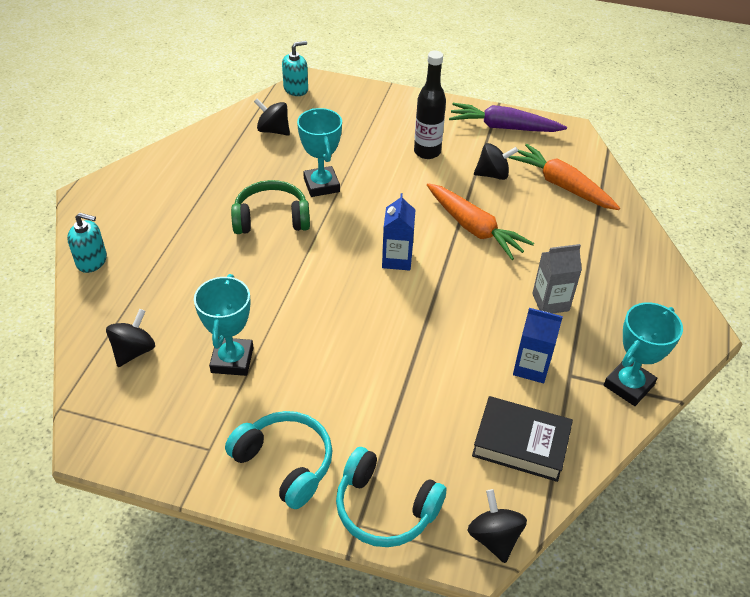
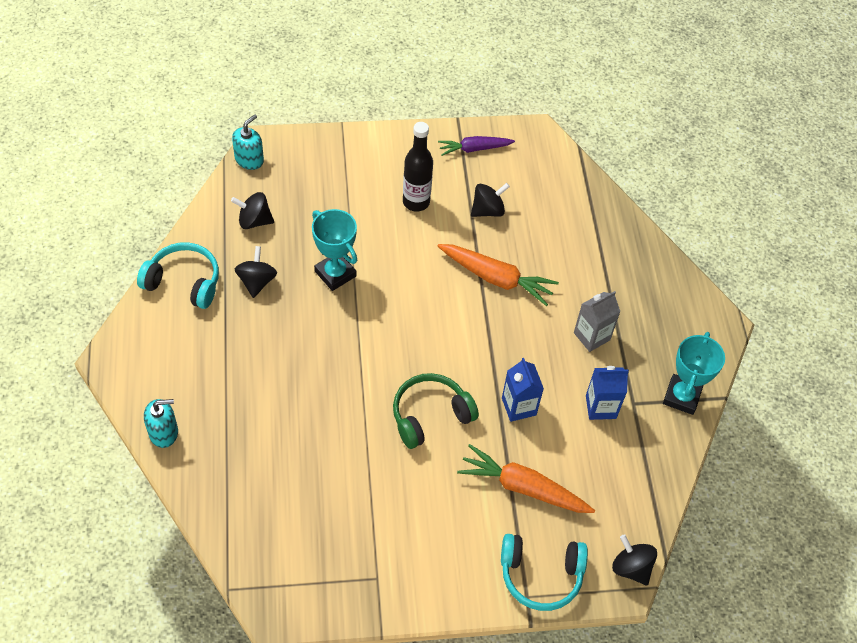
camera: 25 degrees left, 10 degrees up
black spinning top [106,309,155,367] -> black spinning top moved to [235,246,277,298]
turquoise trophy [194,274,254,376] -> none
turquoise headphones [225,411,333,509] -> turquoise headphones moved to [137,242,219,309]
green headphones [231,180,310,234] -> green headphones moved to [393,373,479,449]
blue carton [382,193,415,271] -> blue carton moved to [502,358,544,422]
purple carrot [449,103,567,132] -> purple carrot [438,136,515,156], size x0.65
black book [472,396,573,482] -> none
orange carrot [508,144,620,210] -> orange carrot moved to [457,444,595,513]

